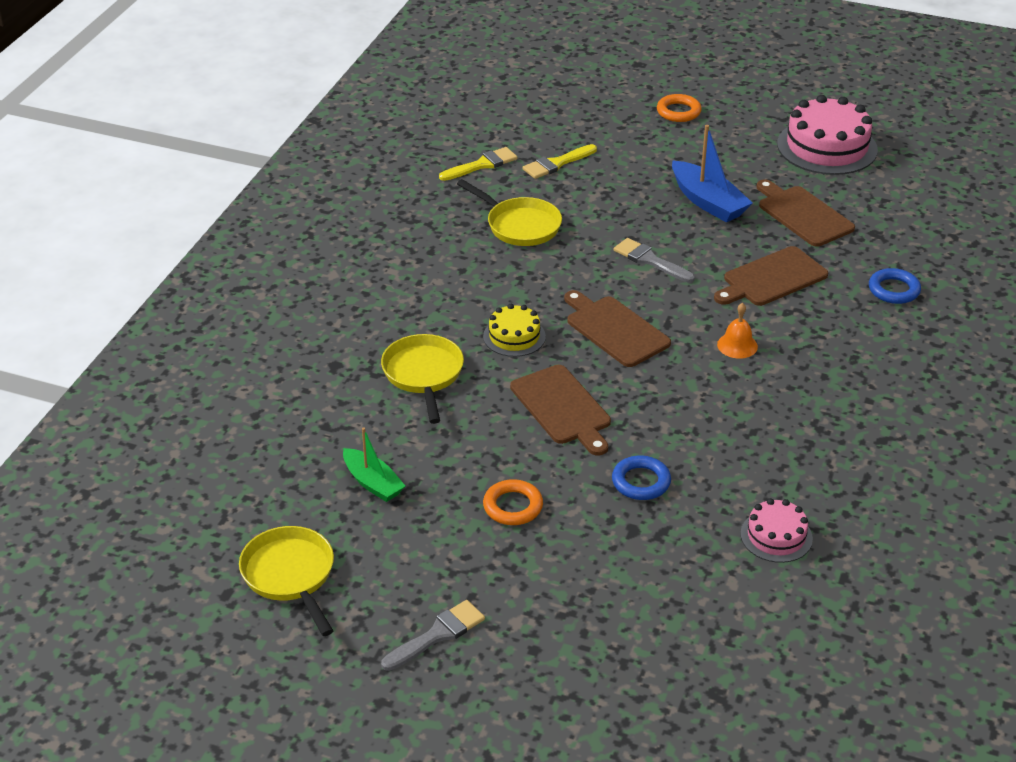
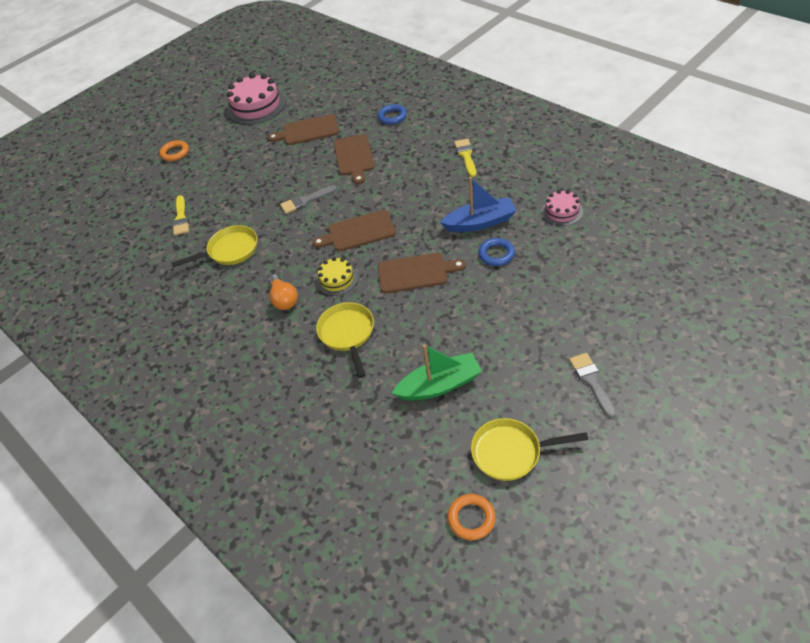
camera: 60 degrees left, 10 degrees up
green boat [343,427,405,502] -> green boat [392,344,482,401], size x1.52
yellow pan [381,334,464,424] -> yellow pan turned 60 degrees clockwise [316,302,374,378]
yellow brush [439,147,517,181] -> yellow brush moved to [454,139,476,177]
orange ring [483,479,543,525] -> orange ring moved to [447,494,496,540]
blue boat [672,125,752,222] -> blue boat moved to [440,177,517,232]
orange bell [717,303,758,359] -> none
none -> orange light bulb [268,274,298,310]

